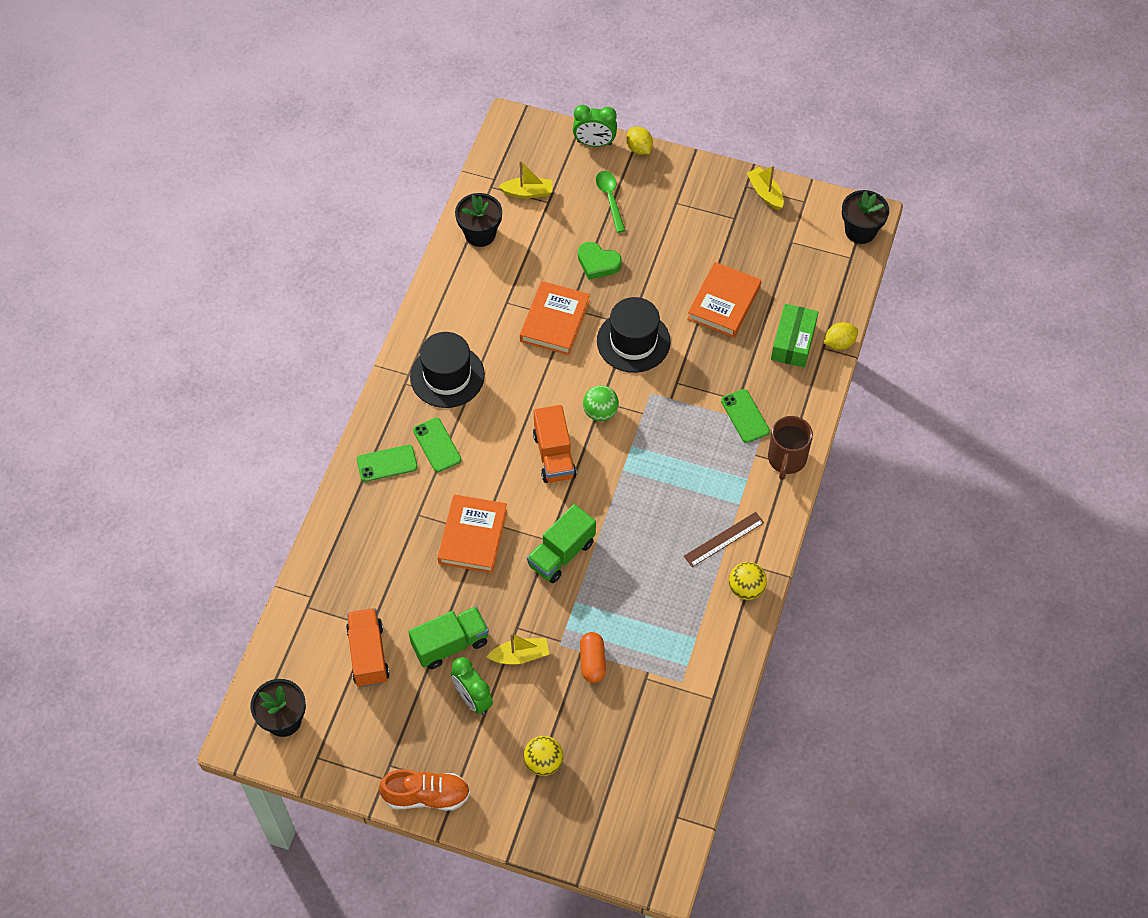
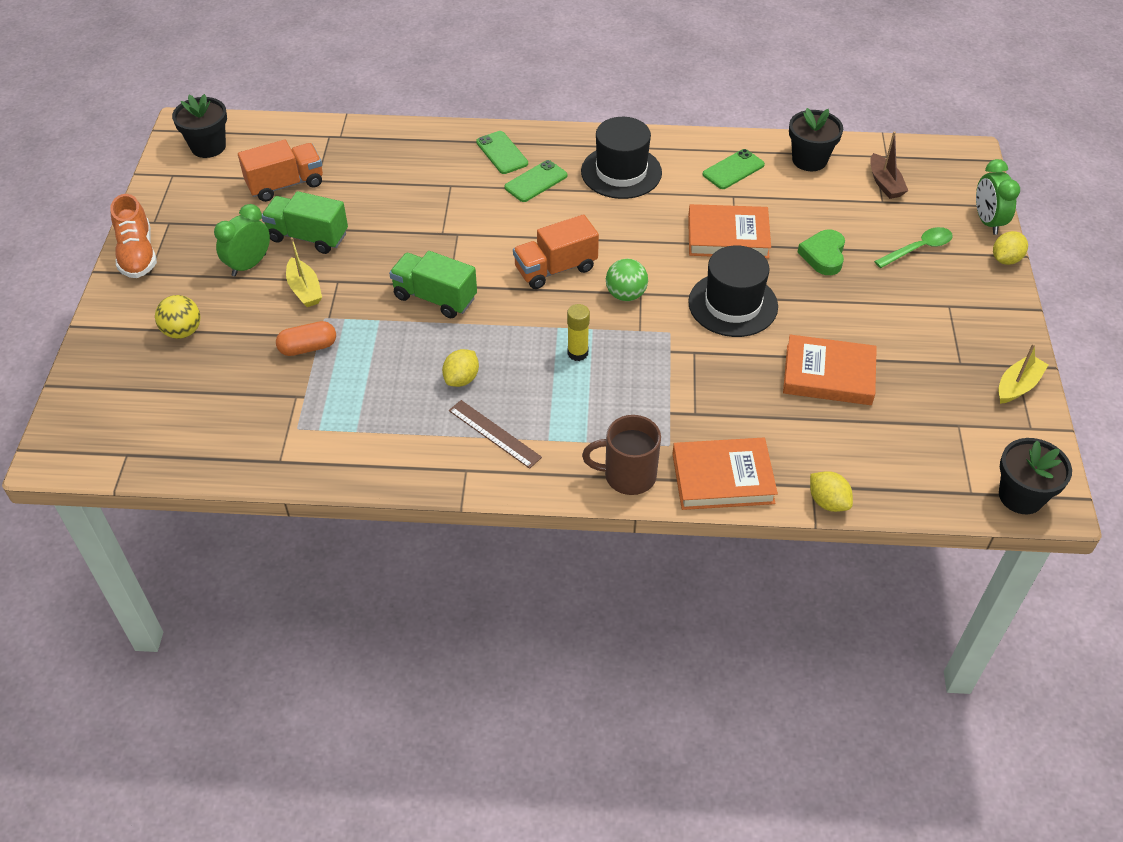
camera: 75 degrees right, 10 degrees down
green truck [408,606,489,669] -> green truck turned 150 degrees clockwise [262,191,348,254]
orange book [438,494,507,573] -> orange book moved to [672,438,778,510]
yellow boat [498,160,552,198] -> brown boat [870,131,908,199]
green phone [721,389,770,443] -> green phone moved to [703,149,765,189]
yellow ball [729,562,767,600] -> none
green box [771,304,819,368] -> none
none -> yellow lemon [442,349,479,387]
none -> yellow glue stick [567,304,590,361]

